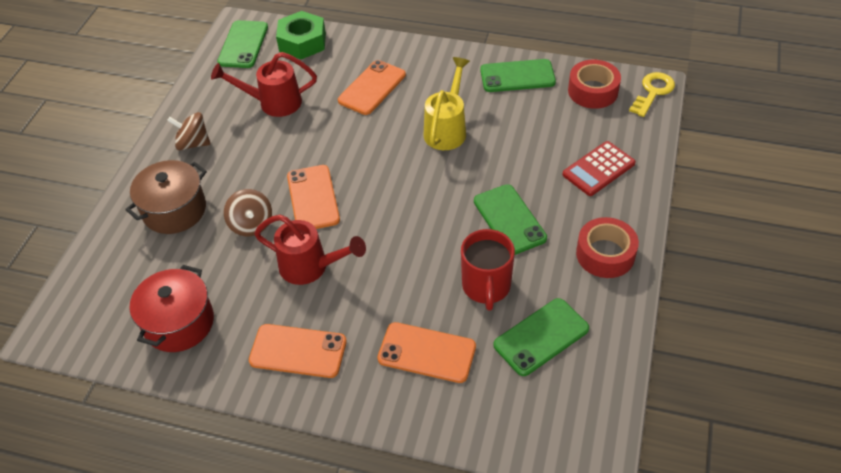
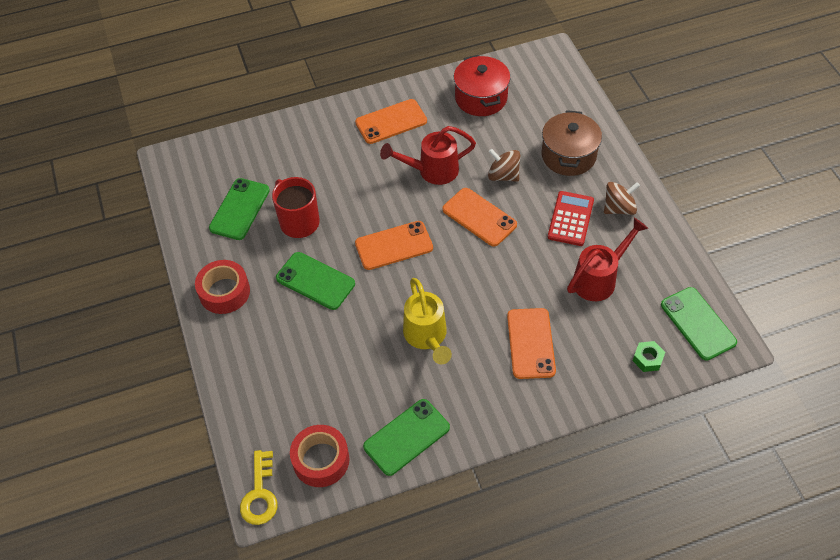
camera: 145 degrees right, 5 degrees up
green nut [276,11,326,59] -> green nut [633,341,665,372], size x0.52
orange phone [377,322,476,383] -> orange phone moved to [355,221,433,270]
red calculator [562,141,636,196] -> red calculator moved to [548,191,594,246]

